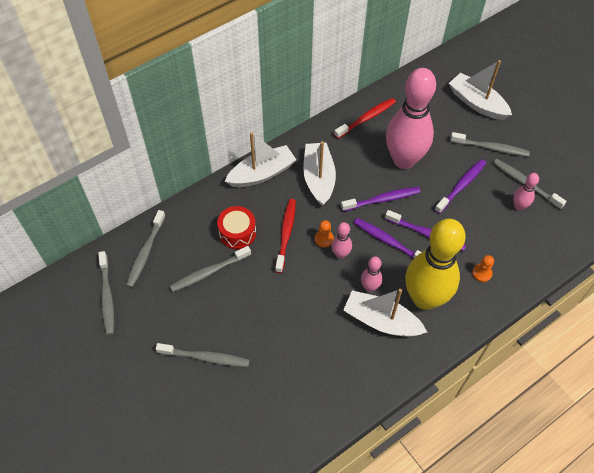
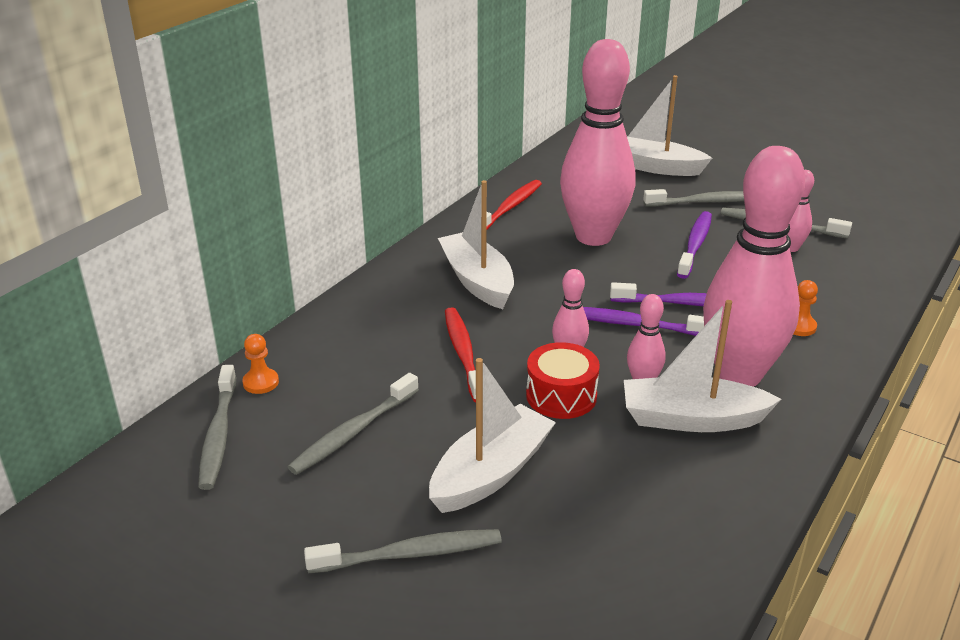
camera: 20 degrees left, 25 degrees down
grey toothbrush [98,251,114,335] -> none
red drum [217,206,256,249] -> red drum moved to [526,342,600,419]
white boat [225,132,296,187] -> white boat moved to [429,358,556,513]
orange pawn [315,220,334,248] -> orange pawn moved to [242,334,279,394]
purple toothbrush [341,187,421,211] -> none
yellow bowling pin [406,219,466,310] -> pink bowling pin [703,146,805,387]

